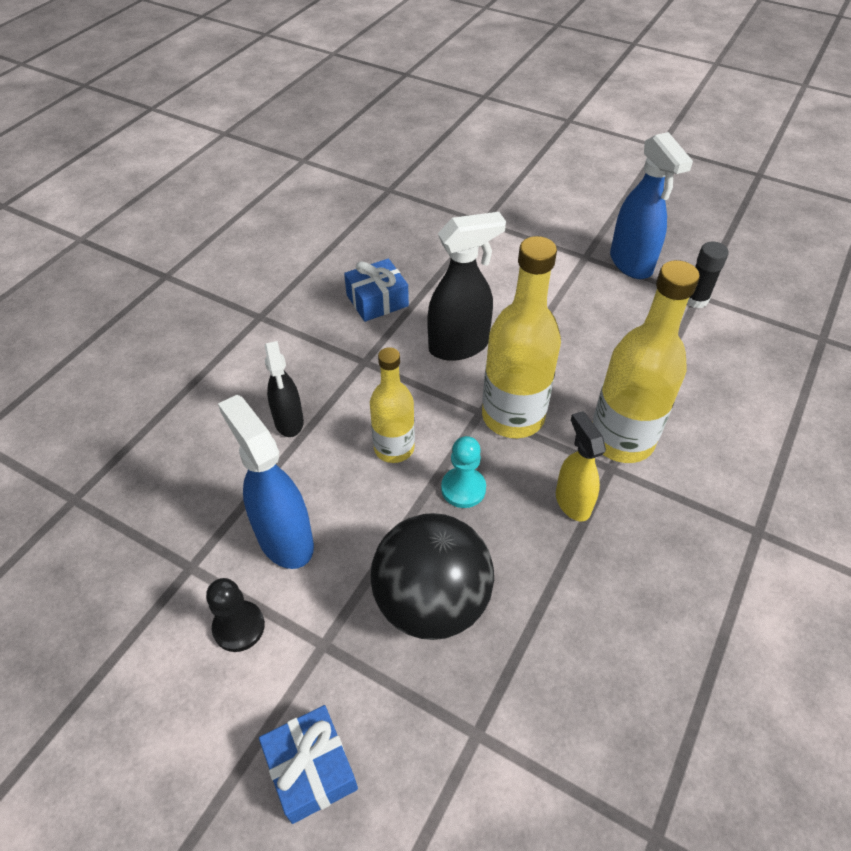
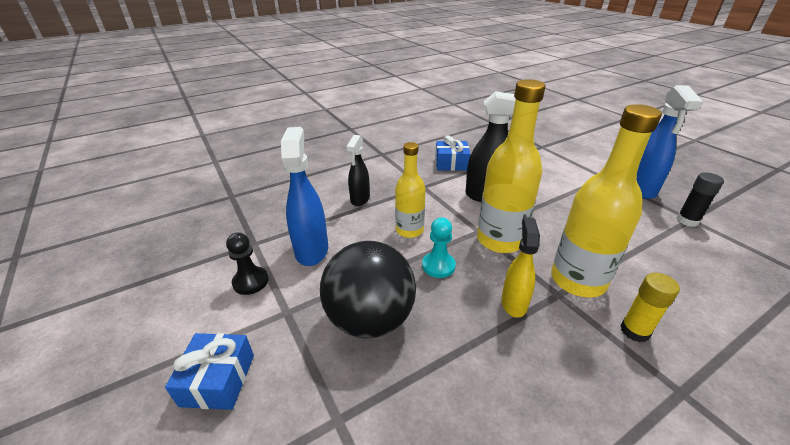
camera: 30 degrees right, 15 degrees down
none -> yellow glue stick [620,273,680,343]

